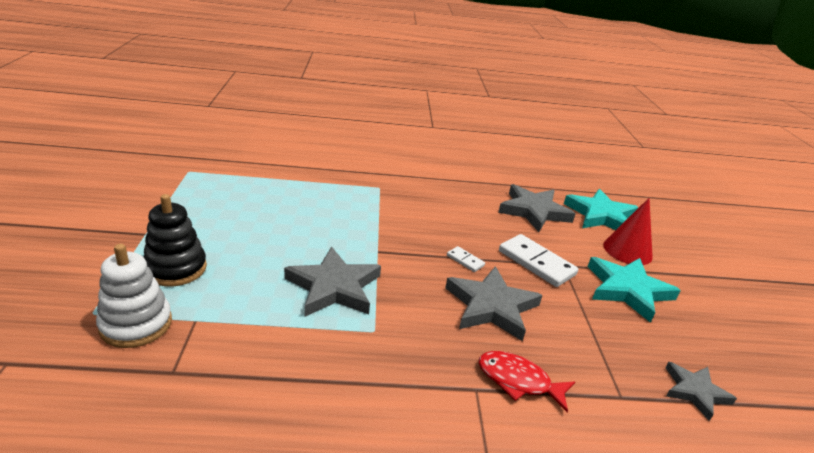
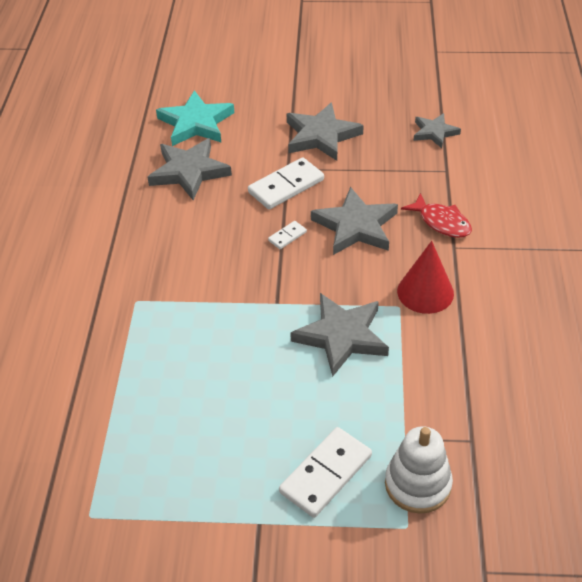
camera: 80 degrees left, 15 degrees up
black stacking toy [144,194,207,286] -> white domino [279,427,372,518]
red fish [479,351,575,412] -> red fish turned 75 degrees counterclockwise [401,193,472,238]
turquoise star [587,257,681,323] -> grey star [287,102,364,161]
red cone [603,198,653,265] -> red cone moved to [397,241,454,314]

